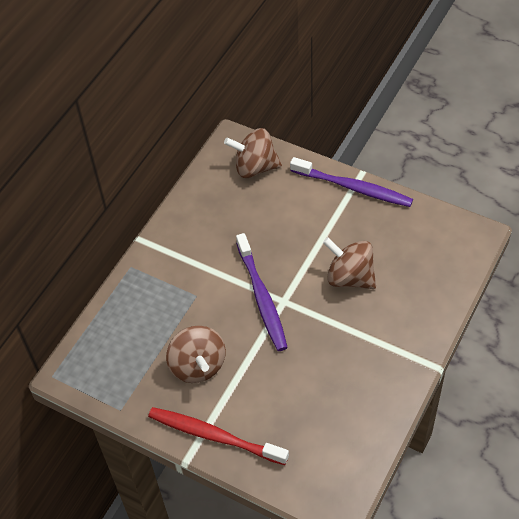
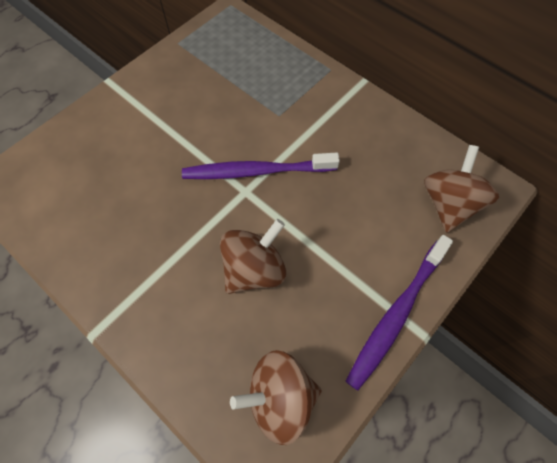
camera: 100 degrees right, 10 degrees up
red toothbrush [148,407,289,465] -> none
brown spinning top [166,326,226,383] -> brown spinning top moved to [230,350,322,445]

